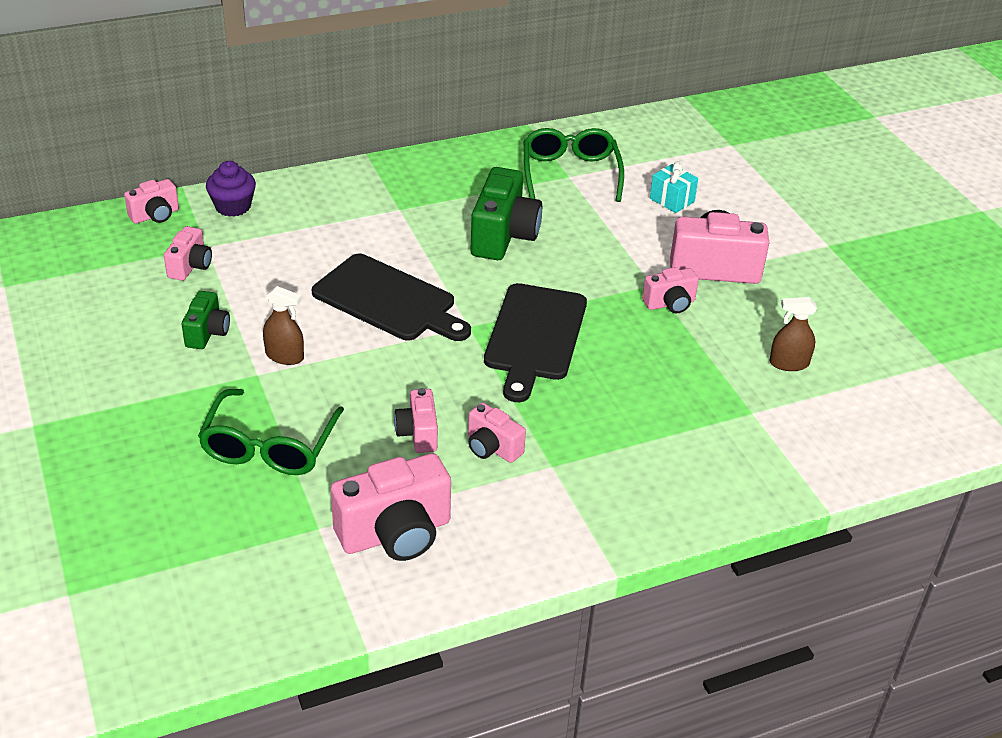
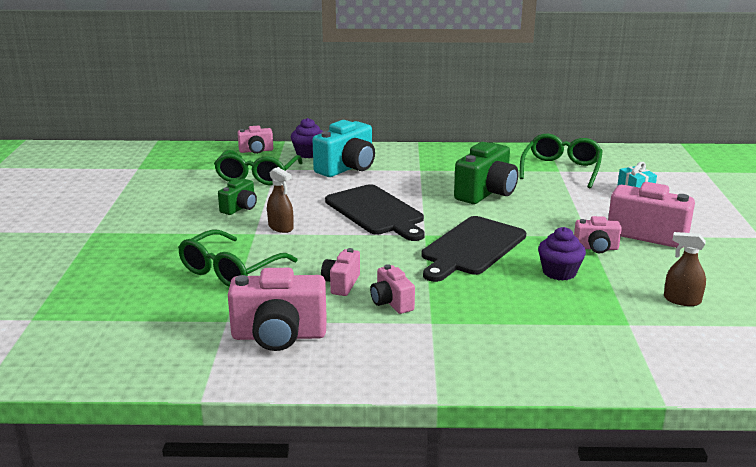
camera: 25 degrees right, 15 degrees down
pink camera [164,226,212,281] -> green glasses [214,150,303,185]
none -> turquoise camera [313,120,375,177]
none -> purple cupcake [538,227,586,281]

